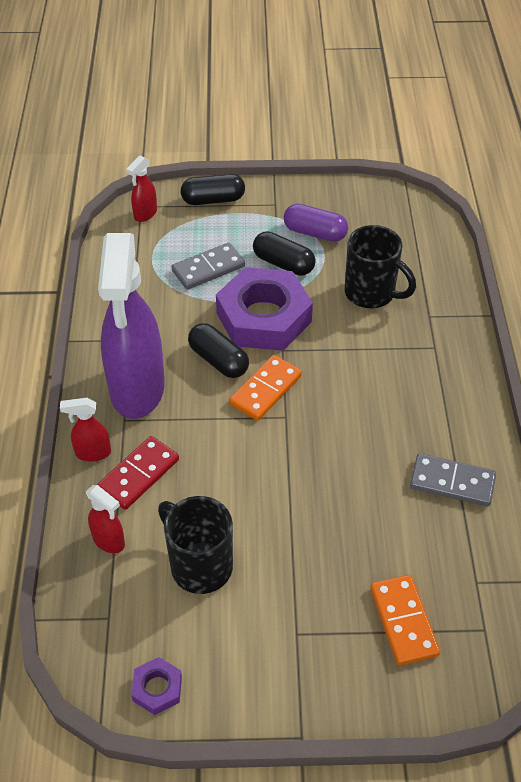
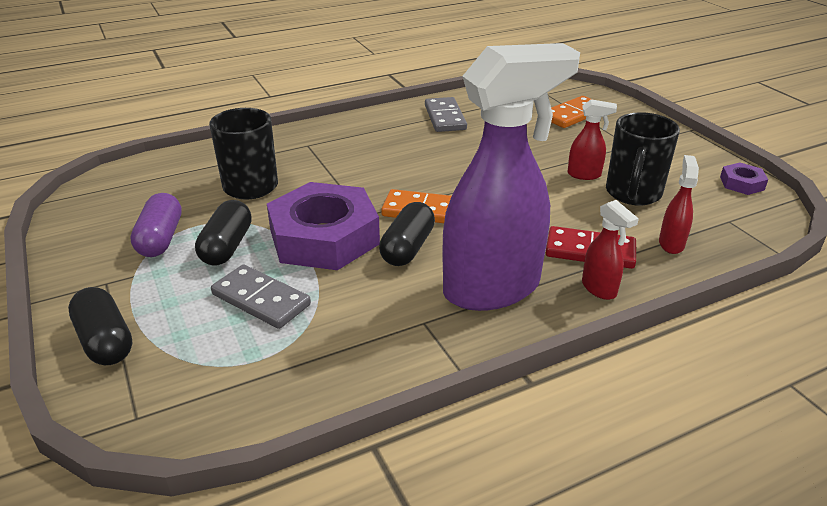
camera: 115 degrees left, 15 degrees down
red spray bottle [126,155,157,222] -> red spray bottle moved to [567,99,617,180]

